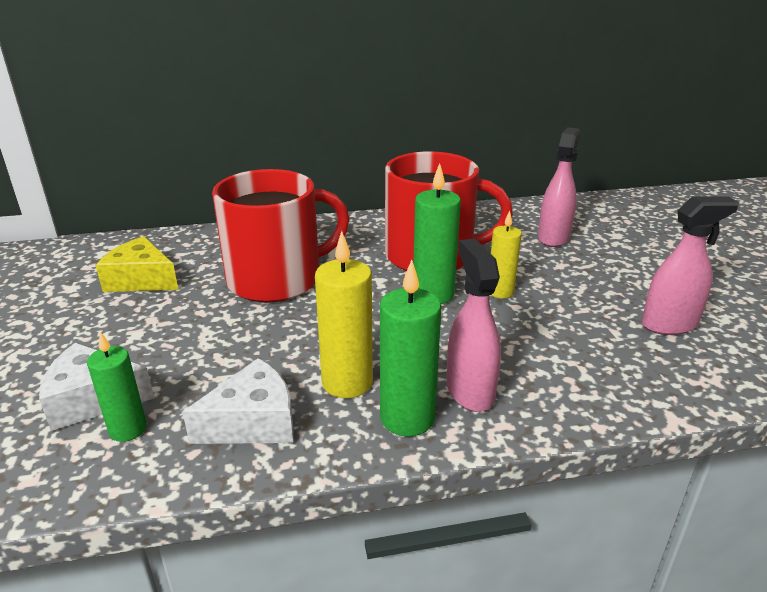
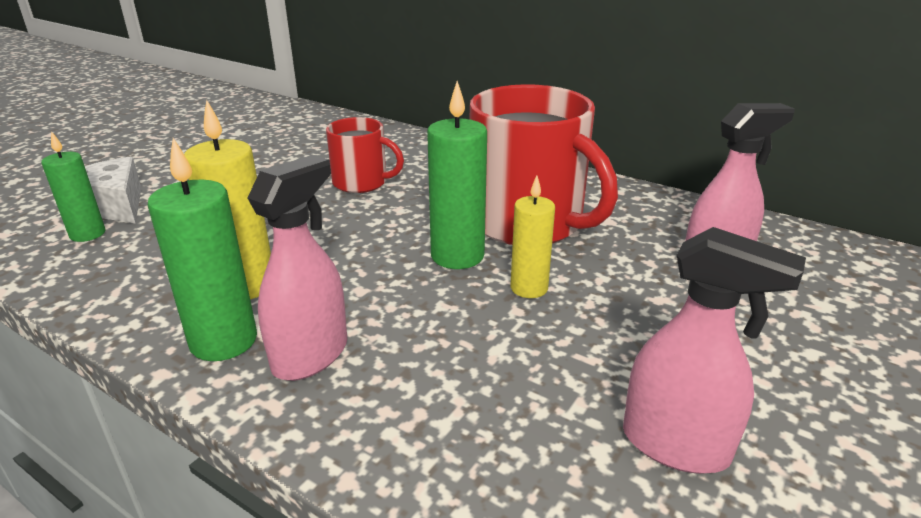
camera: 45 degrees right, 0 degrees up
yellow cheese [96,236,178,292] -> none
white cheese [183,358,294,444] -> none
red mug [212,169,350,303] -> red mug [326,117,404,193], size x0.54

